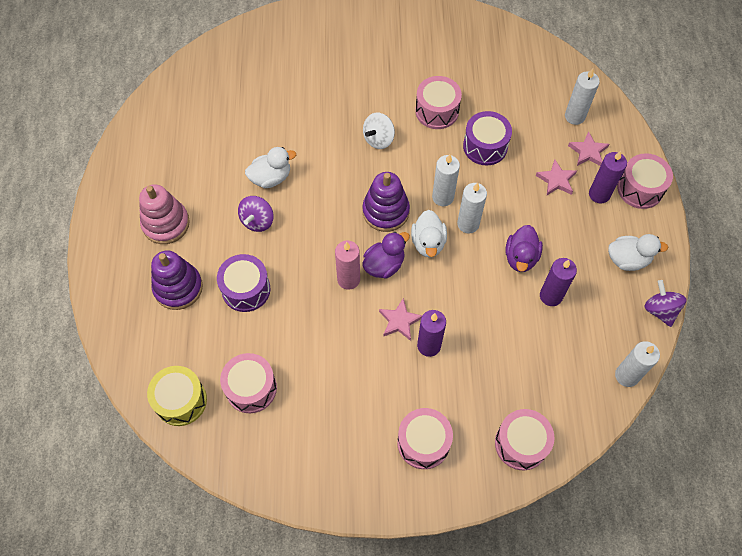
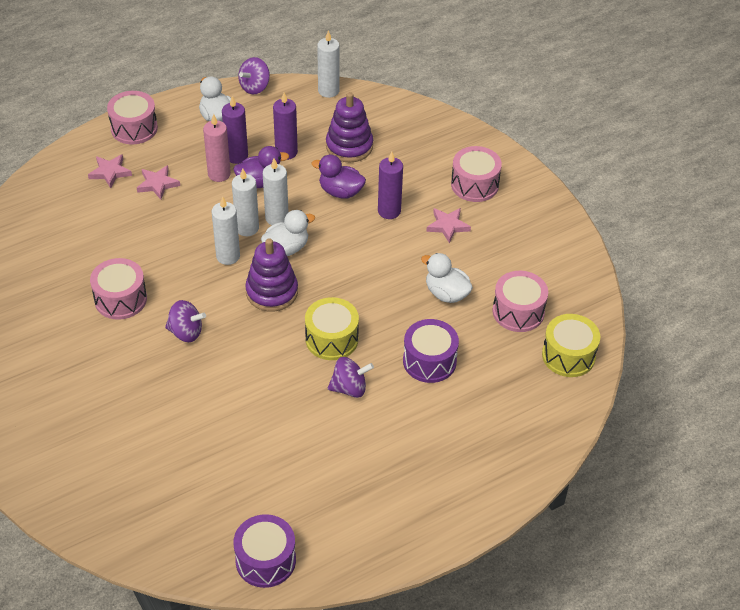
camera: 120 degrees left, 15 degrees down
pink stacking toy [139,184,190,244] -> none
purple stacking toy [151,250,203,310] -> purple stacking toy moved to [326,92,373,162]
white duck [245,147,296,188] -> white duck moved to [421,253,473,303]
pink candle [335,241,360,290] -> pink candle moved to [203,114,231,182]
white spinning top [363,113,395,149] -> purple spinning top [165,300,206,342]
purple duck [363,232,410,279] -> purple duck moved to [311,155,366,199]
pink star [379,298,422,341] -> pink star moved to [426,208,471,243]
purple drum [463,111,512,166] -> purple drum moved to [233,514,296,588]
pink drum [495,409,554,470] -> none
white candle [565,69,600,125] -> white candle moved to [263,159,289,225]
purple candle [589,151,627,203] -> purple candle moved to [222,96,248,164]
none -> yellow drum [305,297,359,360]

